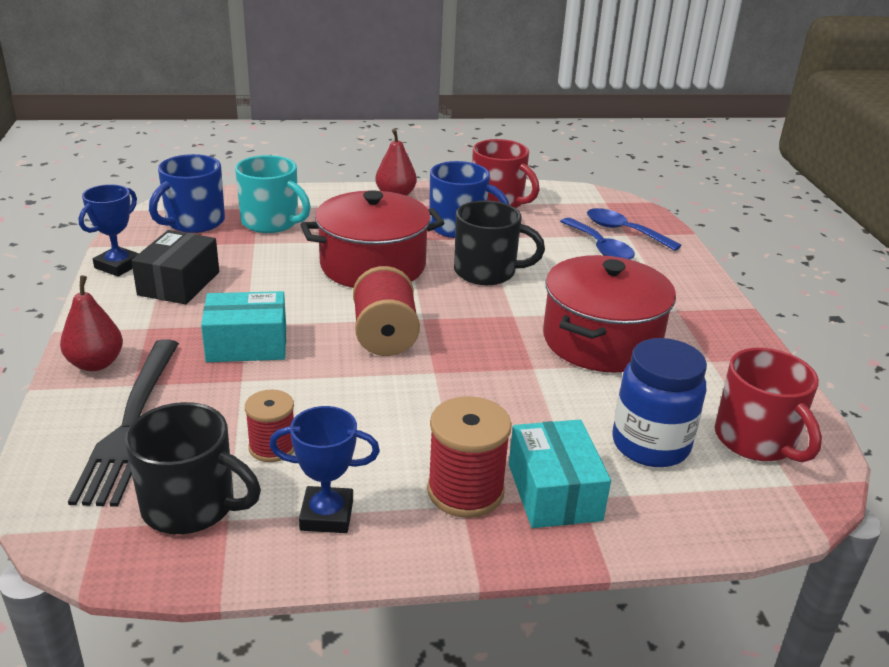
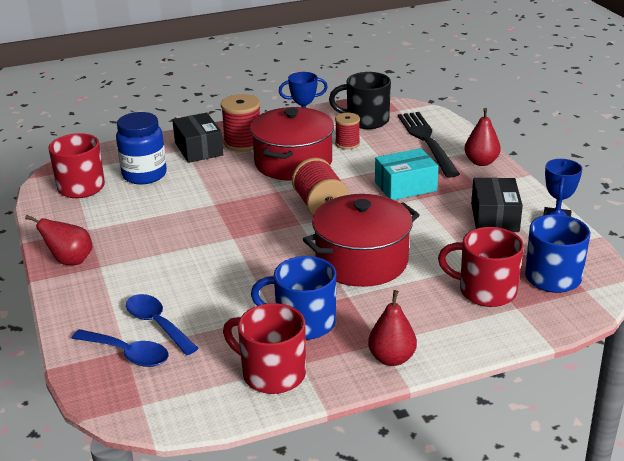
camera: 170 degrees right, 0 degrees up
turquoise mug [235,155,311,233] -> red mug [438,227,524,307]
black mug [454,200,545,285] -> none
turquoise box [509,420,611,528] -> black box [172,113,223,163]
red pot [543,255,676,373] -> red pot moved to [250,107,334,181]
none -> red pear [25,215,93,265]

